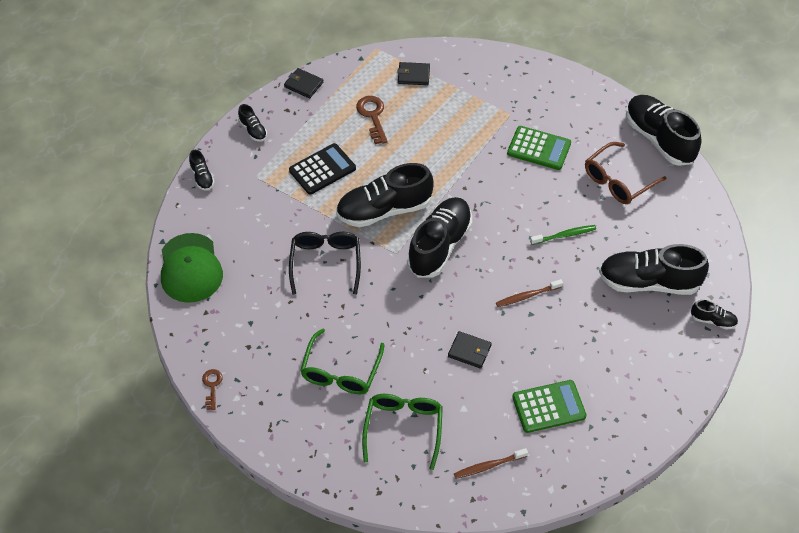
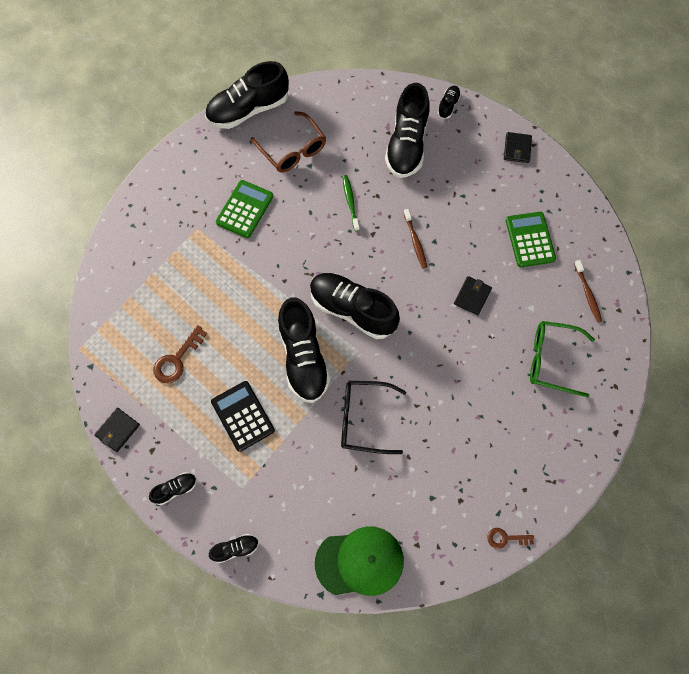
camera: 85 degrees left, 15 degrees up
green glasses [300,328,384,394] -> none
brown key [356,96,388,144] -> brown key turned 45 degrees counterclockwise [153,325,207,383]
black wallet [397,62,430,85] -> black wallet moved to [504,132,532,163]

